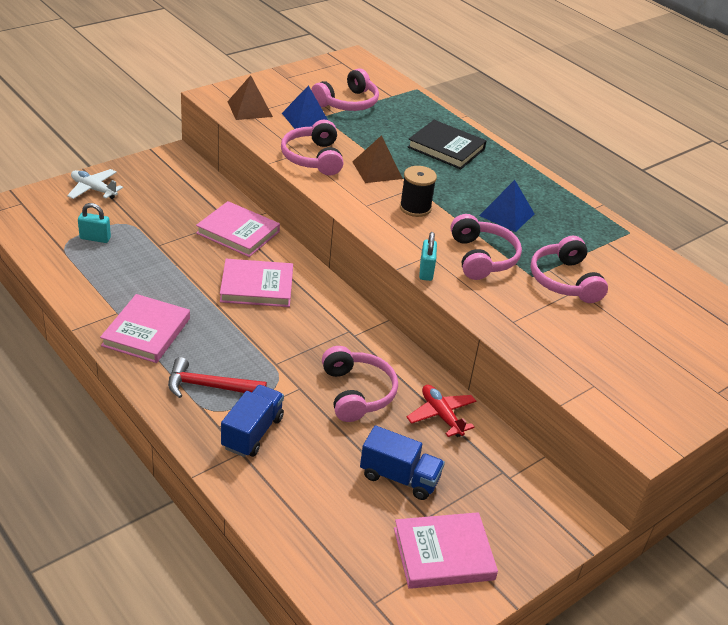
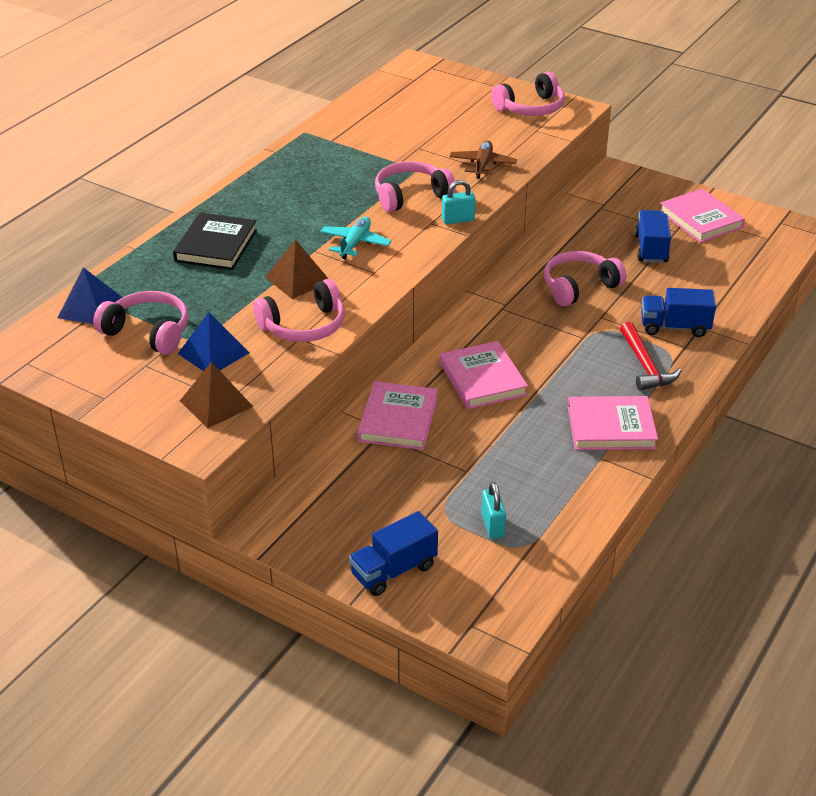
camera: 105 degrees left, 0 degrees up
white plane [67,169,123,199] -> blue truck [349,511,438,596]
black spool [400,166,437,217] -> turquoise plane [320,217,392,259]
red plane [407,385,476,437] -> none
blue pyramid [479,180,535,232] -> blue pyramid moved to [58,267,123,324]
pink headphones [530,236,608,303] -> pink headphones moved to [491,72,565,116]
none -> brown plane [449,141,517,179]

